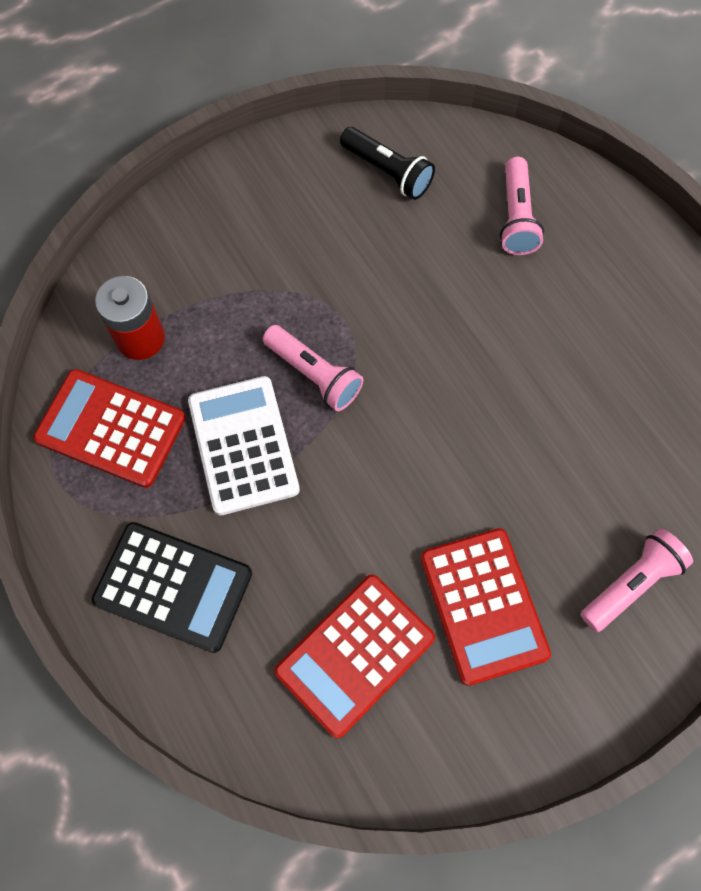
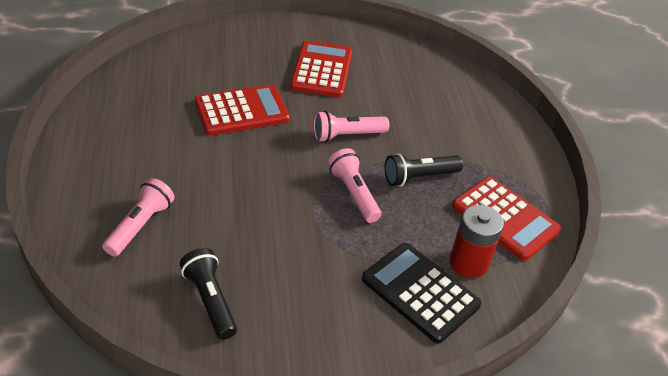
camera: 160 degrees left, 25 degrees down
black calculator [92,522,252,653] -> black calculator moved to [362,243,482,343]
white calculator [188,376,300,515] -> black flashlight [385,153,463,186]
red calculator [274,574,435,738] -> red calculator moved to [195,84,290,136]
pink flashlight [581,529,693,632] -> pink flashlight moved to [314,111,389,142]

